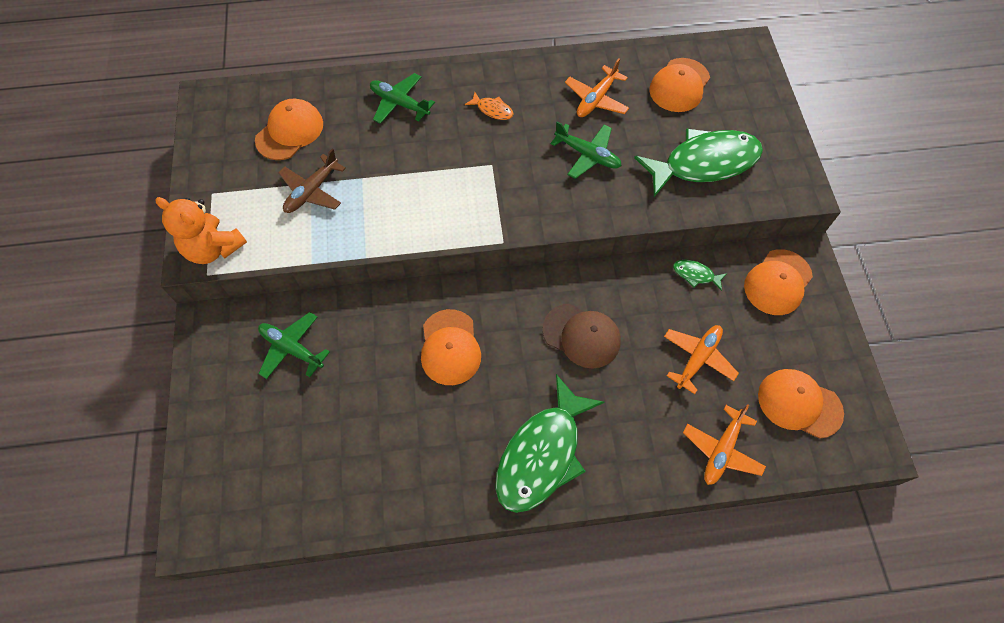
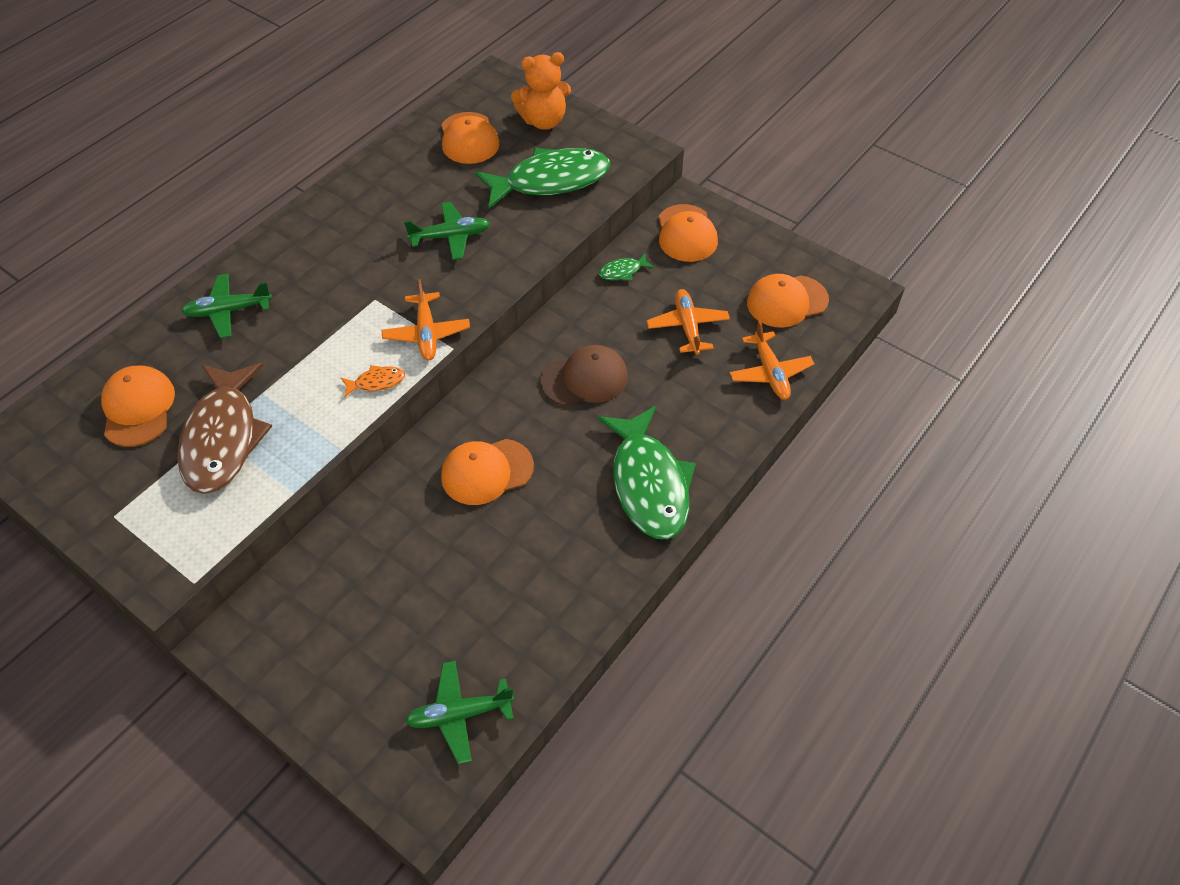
camera: 45 degrees left, 10 degrees down
orange teddy bear [155,197,247,264] -> orange teddy bear moved to [511,52,571,130]
green plane [258,312,330,379] -> green plane moved to [405,661,515,764]
brown plane [278,149,346,213] -> brown fish [177,363,272,494]
orange cap [421,309,481,385] -> orange cap turned 120 degrees clockwise [441,439,534,505]
orange fish [465,92,514,120] -> orange fish moved to [341,365,405,398]
orange plane [565,59,629,117] -> orange plane moved to [381,279,470,360]
green fish [634,128,763,197] -> green fish turned 45 degrees clockwise [475,148,610,208]

